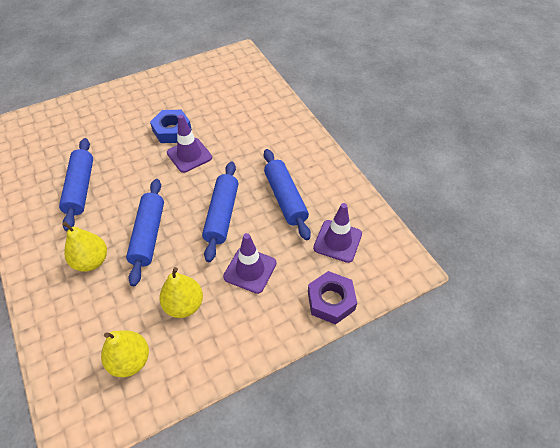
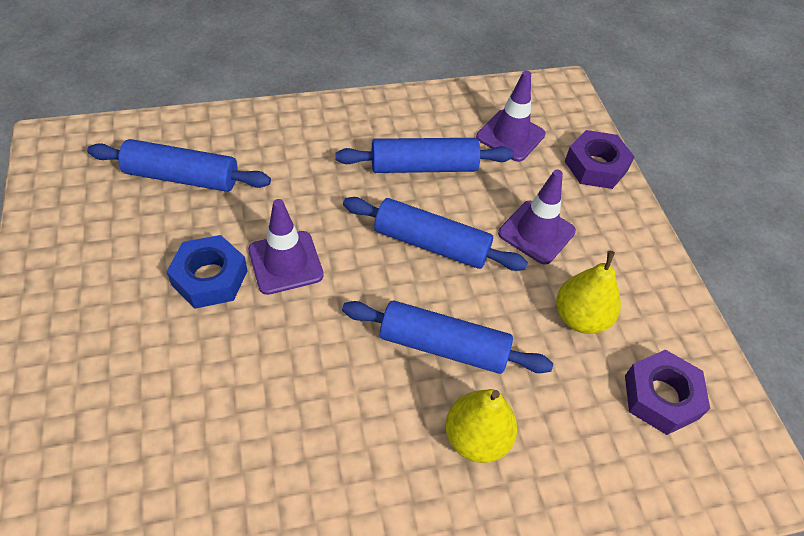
camera: 80 degrees left, 0 degrees up
blue rolling pin [59,138,93,231] -> blue rolling pin moved to [87,139,271,192]
yellow pear [101,330,149,377] -> purple nut [625,349,710,435]

